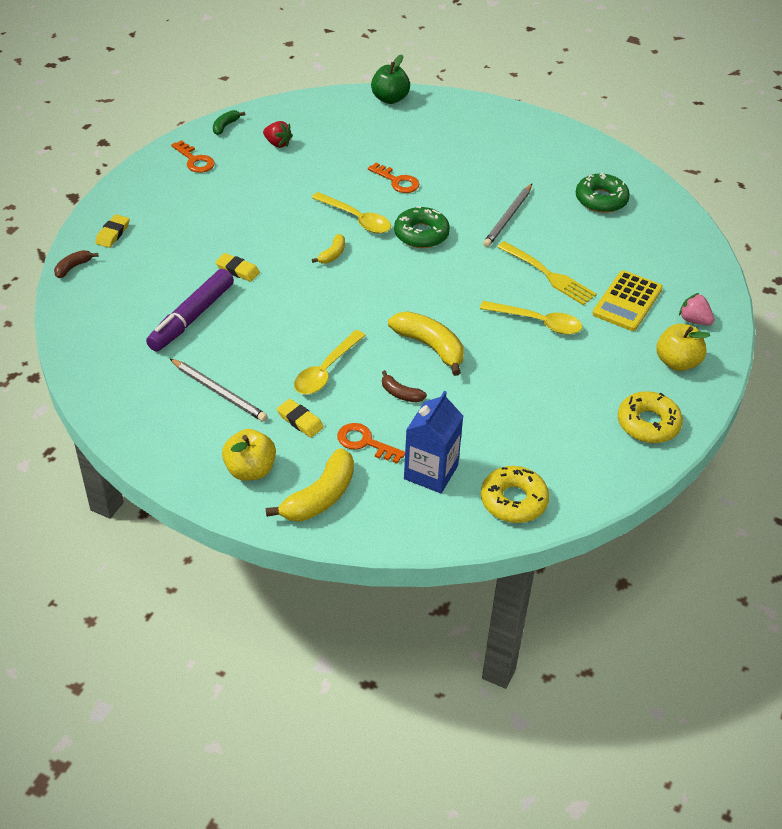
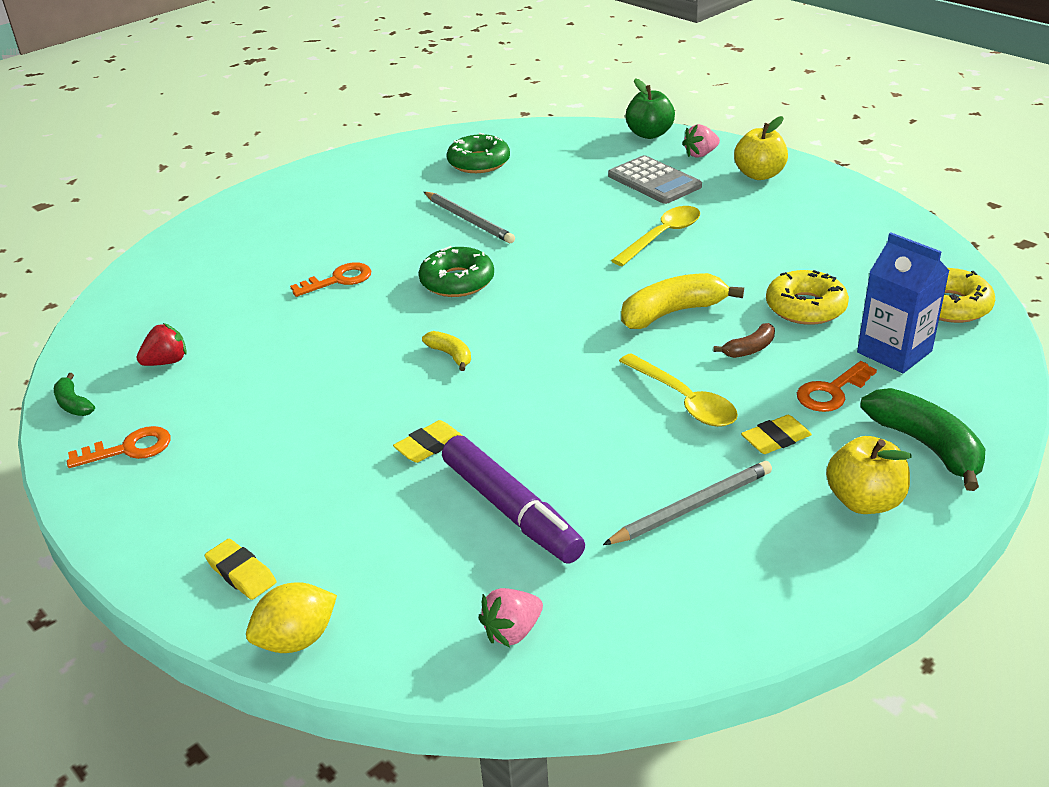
camera: 65 degrees left, 10 degrees down
brown banana [54,250,98,278] -> yellow lemon [246,582,337,653]
yellow banana [266,448,354,521] -> green banana [860,388,985,491]
yellow spoon [311,192,391,233] -> none
green apple [371,55,410,104] -> green apple moved to [625,78,675,139]
yellow fork [497,241,597,305] -> none
yellow calculator [592,270,663,331] -> grey calculator [608,155,702,204]
yellow donut [618,391,683,443] -> yellow donut moved to [766,270,849,325]
none -> pink strawberry [479,588,543,647]

